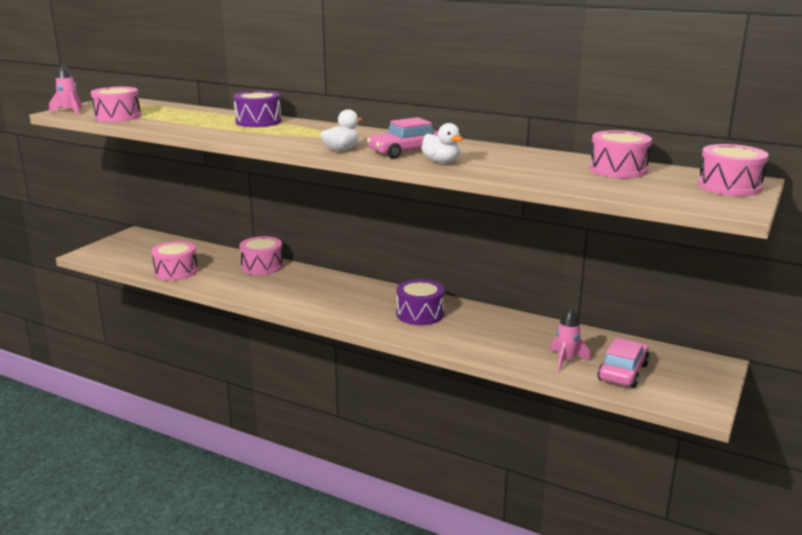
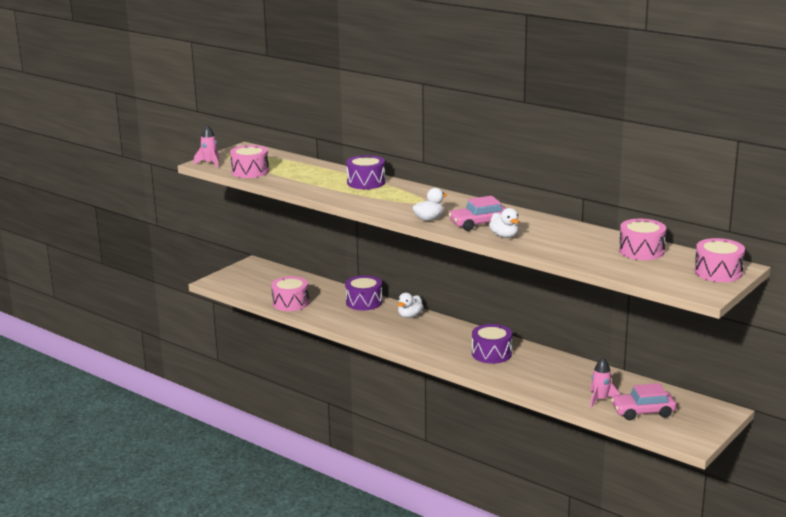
camera: 10 degrees right, 0 degrees up
pink drum [239,236,283,275] -> purple drum [345,275,382,310]
pink car [597,337,650,388] -> pink car turned 135 degrees counterclockwise [611,383,676,420]
none -> white duck [398,293,424,318]

